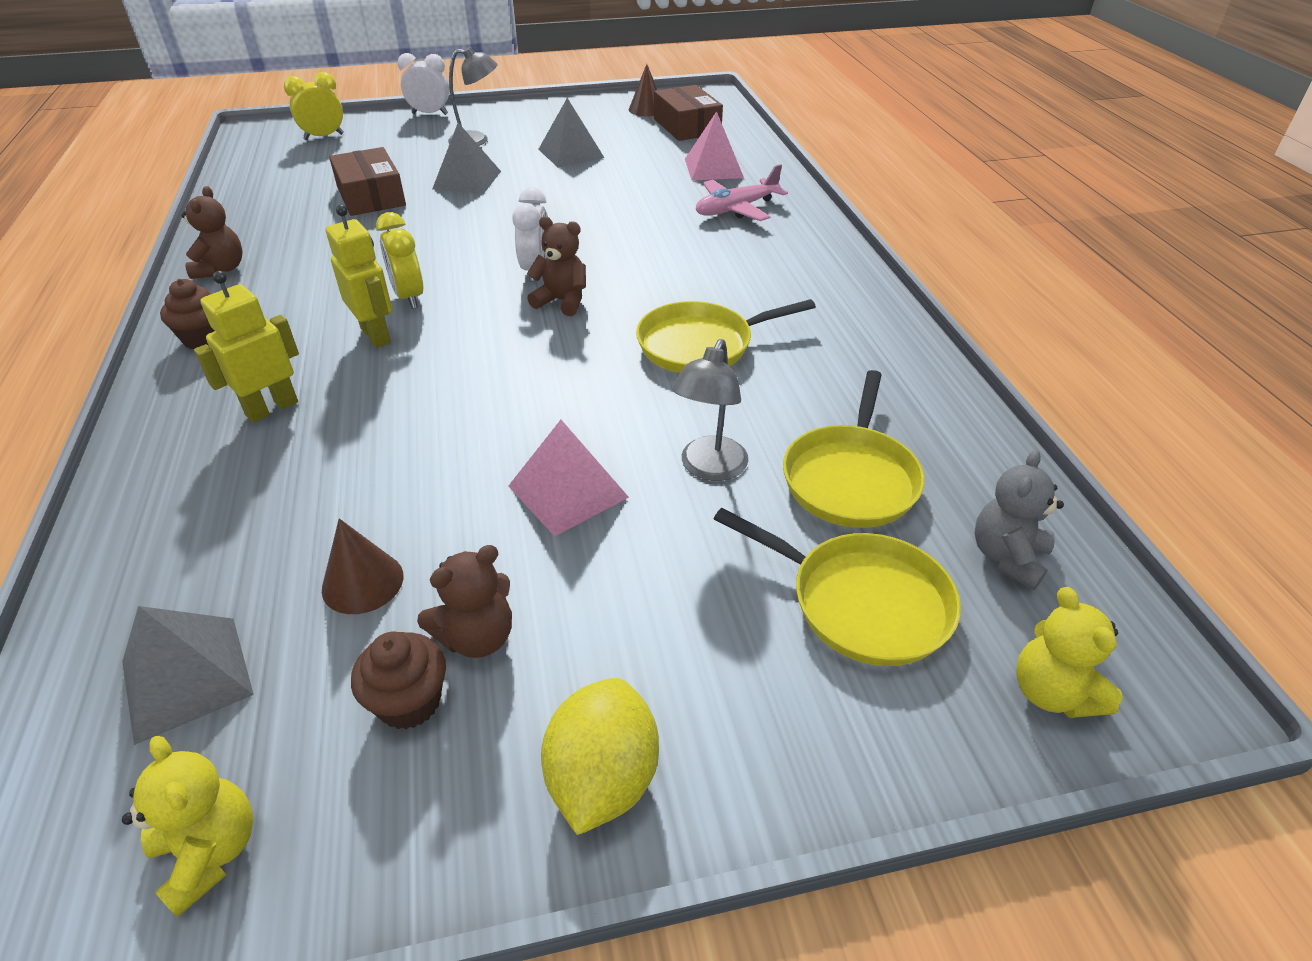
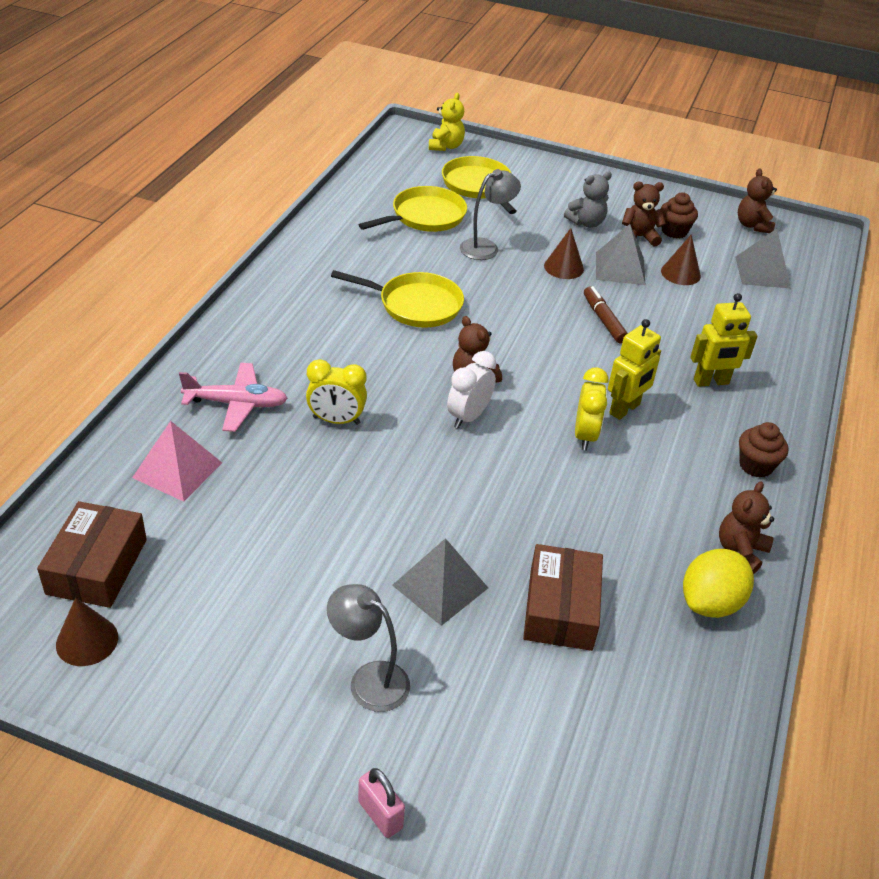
camera: 150 degrees left, 0 degrees up
yellow teddy bear [122,736,253,917] -> brown teddy bear [738,168,777,233]
yellow clock [284,72,344,140] -> yellow clock moved to [306,359,367,425]
yellow robot [326,205,392,348] -> yellow robot turned 135 degrees counterclockwise [608,319,661,420]
white clock [397,53,450,115] -> pink padlock [358,768,405,838]
pink pyramid [508,420,629,536] -> brown cone [544,228,584,279]
grey pyramid [538,98,604,167] -> grey pyramid moved to [596,224,645,285]
yellow lemon [541,678,659,835] -> yellow lemon moved to [683,549,754,618]
grey teddy bear [975,450,1064,590] -> grey teddy bear moved to [564,171,612,228]
none -> brown marker [584,286,628,344]

